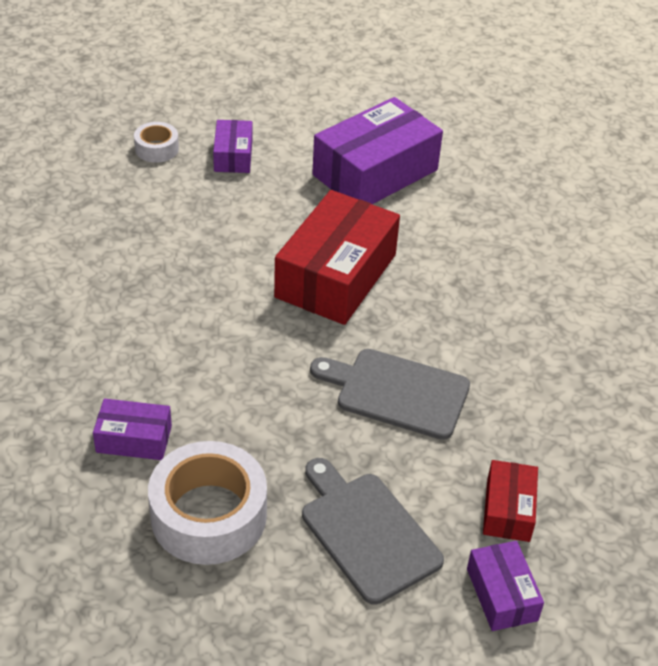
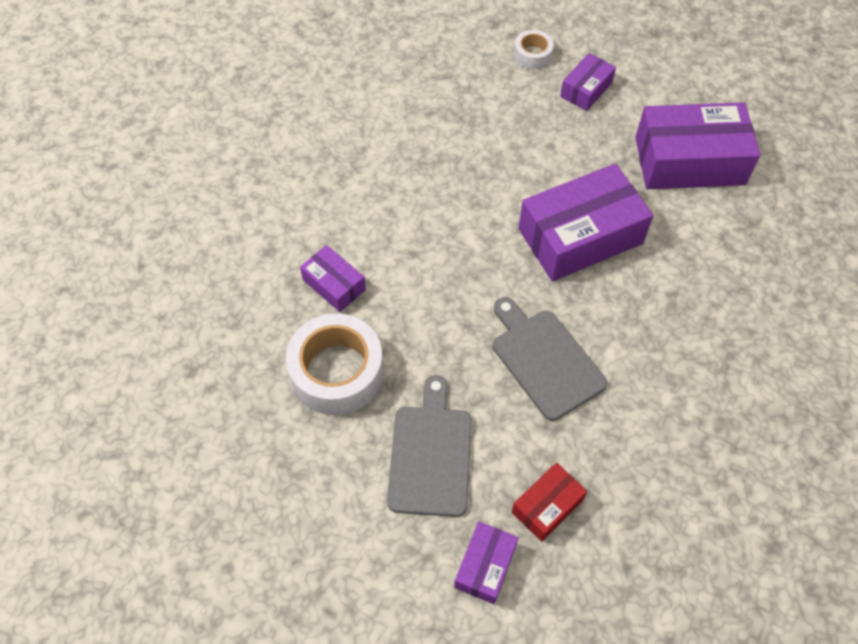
camera: 40 degrees right, 15 degrees up
red box [274,190,400,325] -> purple box [519,164,653,281]

